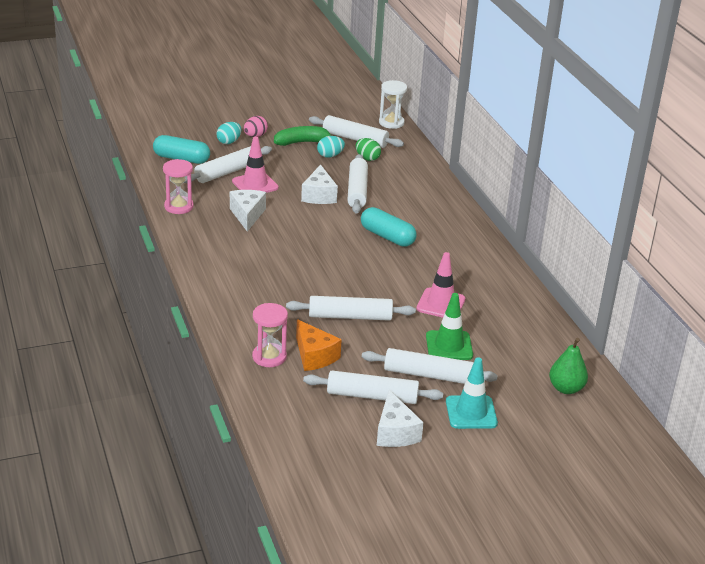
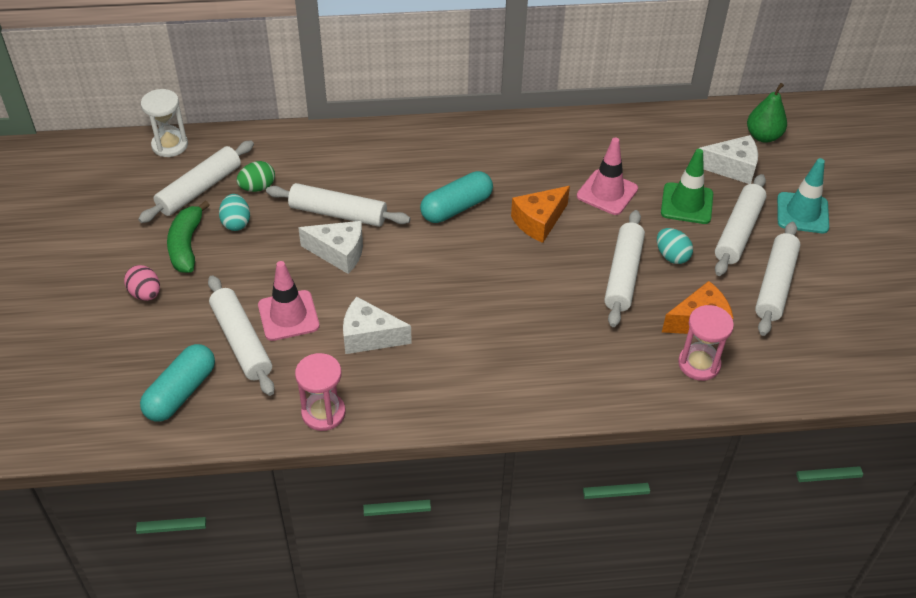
camera: 75 degrees left, 15 degrees up
turquoise egg [217,122,241,144] -> turquoise egg moved to [657,228,693,264]
white cheese [377,390,424,447] -> white cheese moved to [699,135,758,184]
none -> orange cheese [511,186,570,243]

